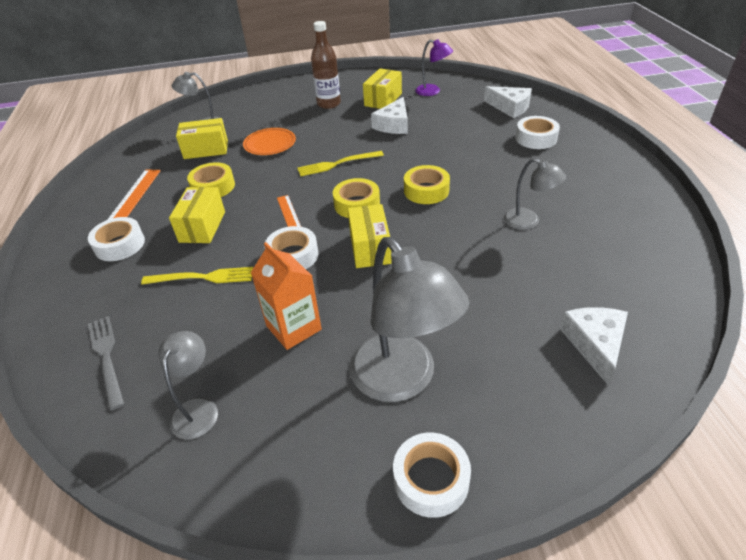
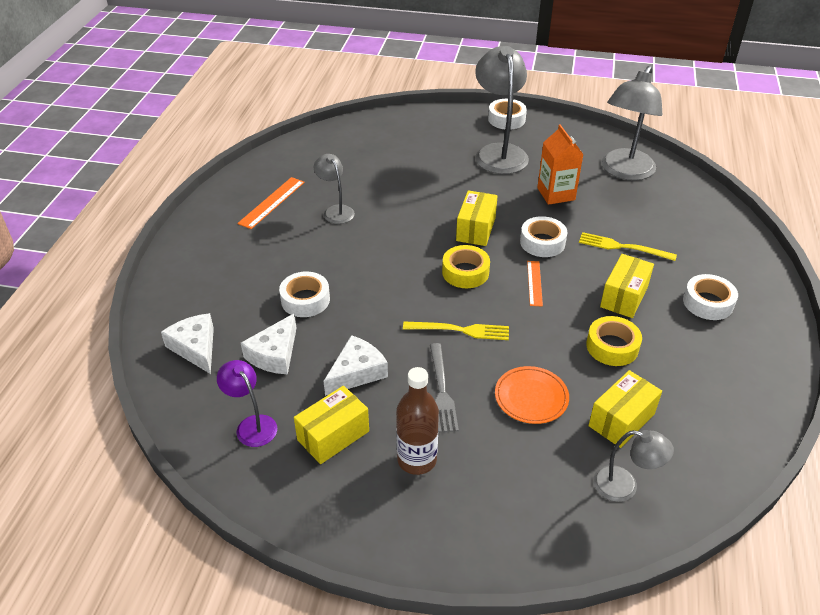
camera: 160 degrees left, 0 degrees up
grey fork [88,316,124,410] -> grey fork moved to [430,343,459,433]
orange ruler [107,170,161,220] -> orange ruler moved to [237,177,305,229]
grey lamp [158,331,218,439] -> grey lamp [601,66,662,181], size x1.88
yellow box [176,118,228,159] -> yellow box turned 60 degrees counterclockwise [588,370,662,448]
yellow tape [404,165,450,204] -> none
white tape [515,116,560,149] -> white tape moved to [279,271,330,317]
white cheese [560,307,628,385] -> white cheese moved to [241,313,297,374]

